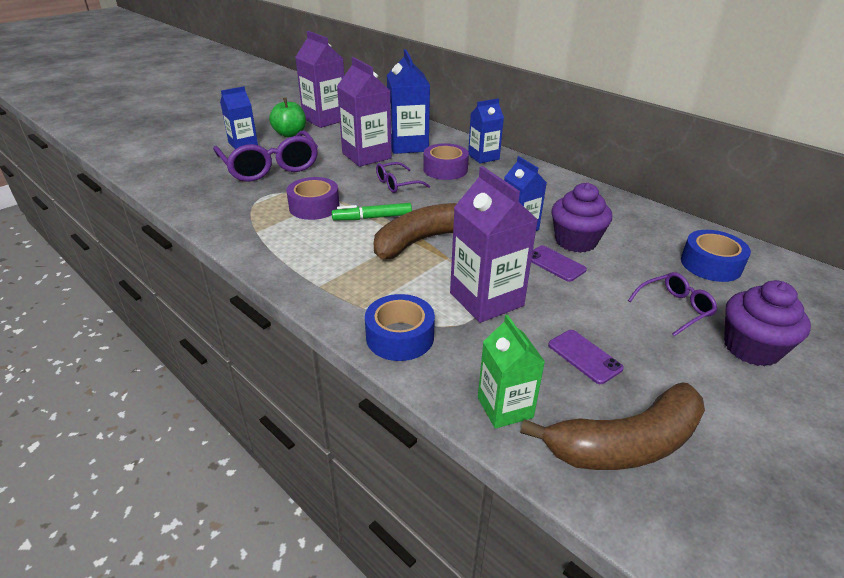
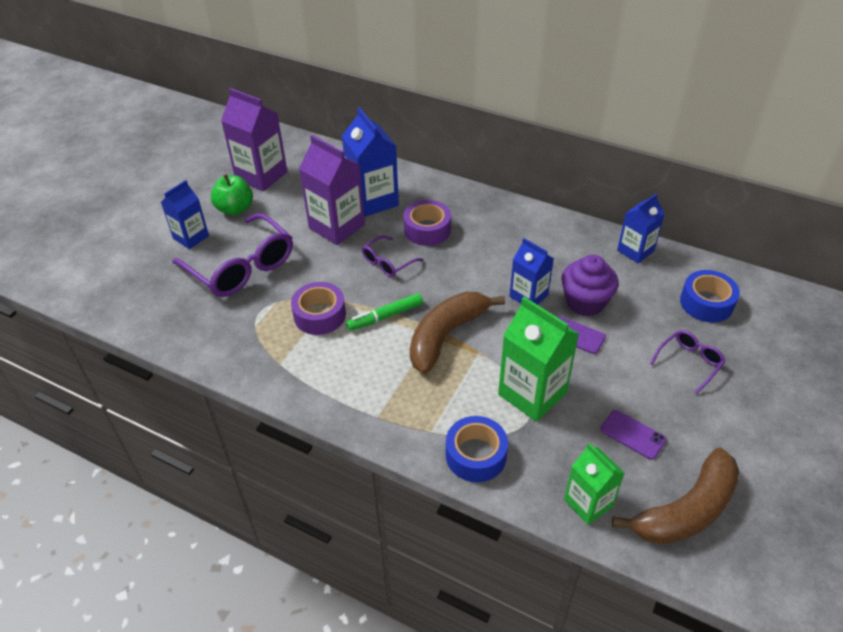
camera: 15 degrees left, 10 degrees up
purple carton [450,166,538,323] -> green carton [498,297,579,422]
blue carton [468,98,504,163] -> blue carton moved to [617,193,665,263]
purple cupcake [724,280,811,366] -> none

